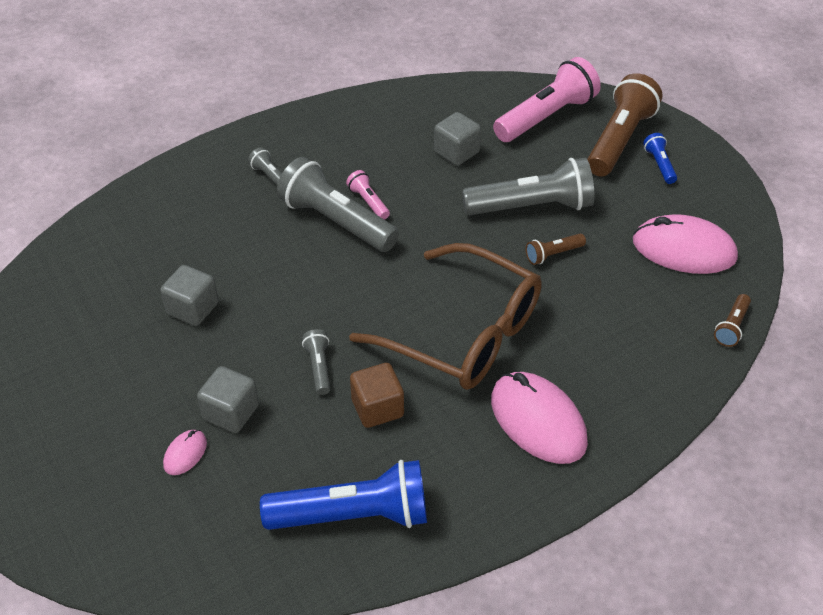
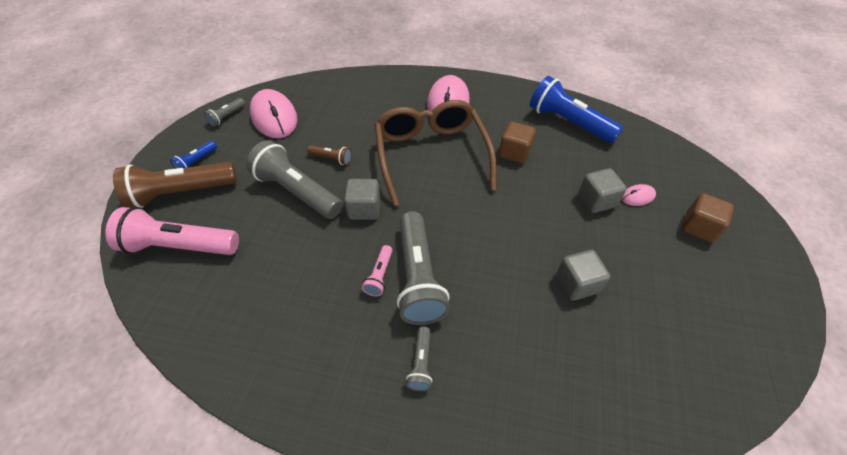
camera: 135 degrees left, 5 degrees up
grey flashlight [302,329,331,395] -> grey flashlight moved to [204,98,245,127]
grey cube [434,112,481,166] -> grey cube moved to [344,179,380,220]
brown flashlight [714,294,751,347] -> none
none -> brown cube [682,193,734,242]

